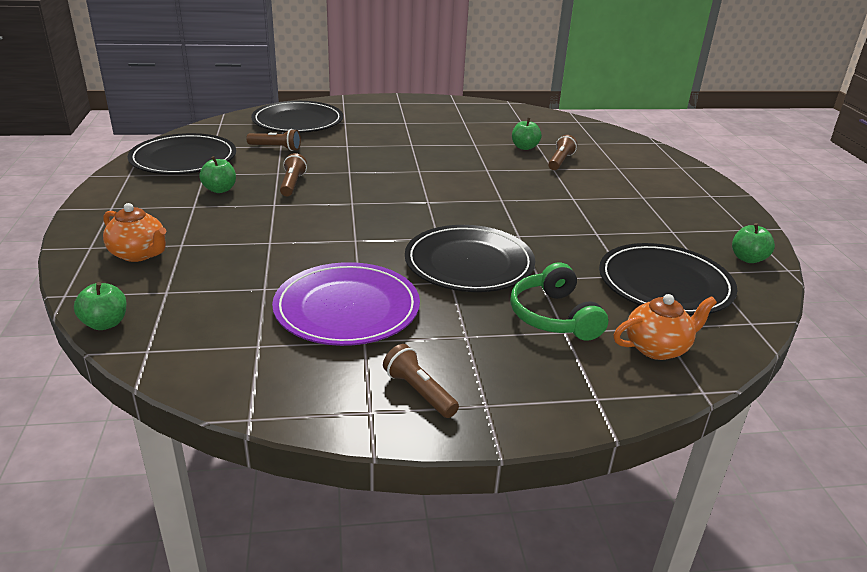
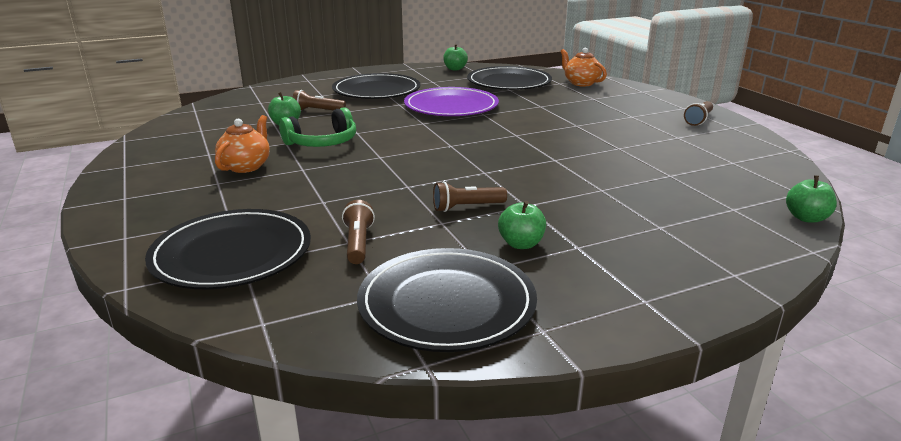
camera: 105 degrees left, 5 degrees down
orange teapot [103,203,167,262] -> orange teapot moved to [215,115,270,173]
purple plate [272,262,420,346] -> purple plate moved to [404,87,499,116]
black plate [405,225,535,292] -> black plate moved to [332,73,421,99]
green headphones [510,262,608,341] -> green headphones moved to [279,107,356,147]

